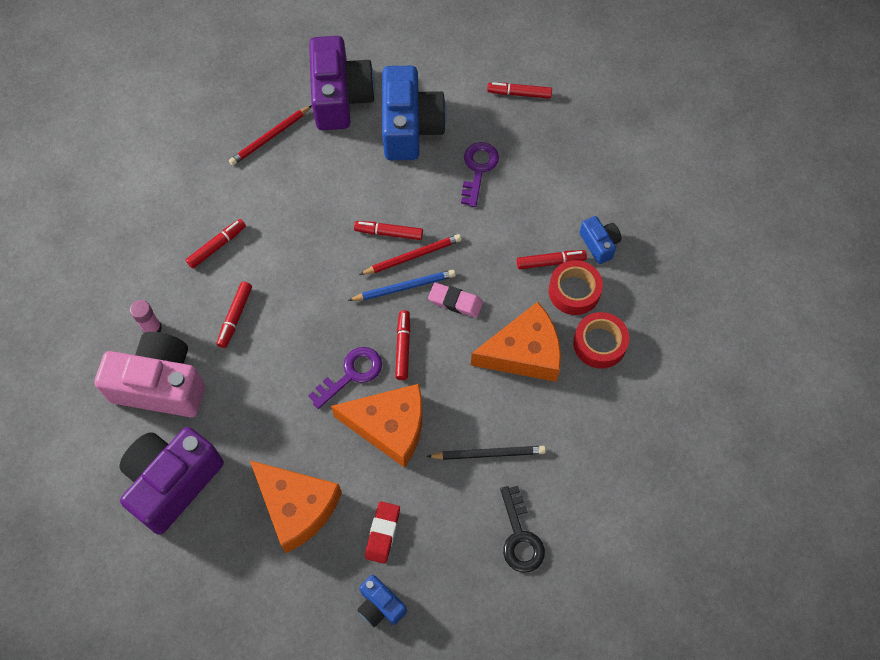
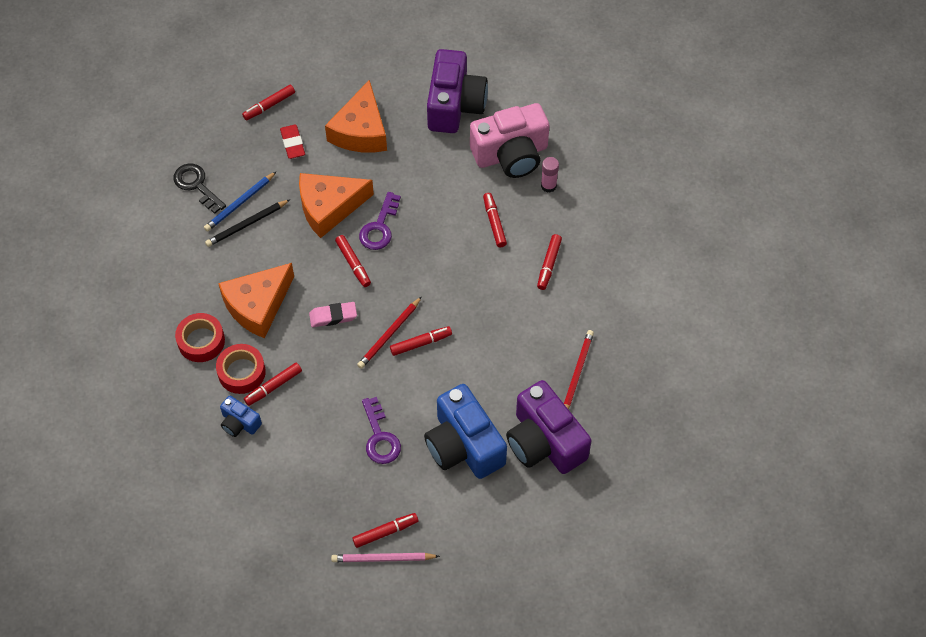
camera: 150 degrees right, 5 degrees down
orange cheese [250,460,342,553] -> orange cheese turned 90 degrees counterclockwise [325,80,387,152]
blue pencil [348,270,456,301] -> blue pencil moved to [204,172,276,232]
blue camera [357,575,407,627] -> red marker [242,85,295,121]
none -> pink pencil [331,553,440,562]

